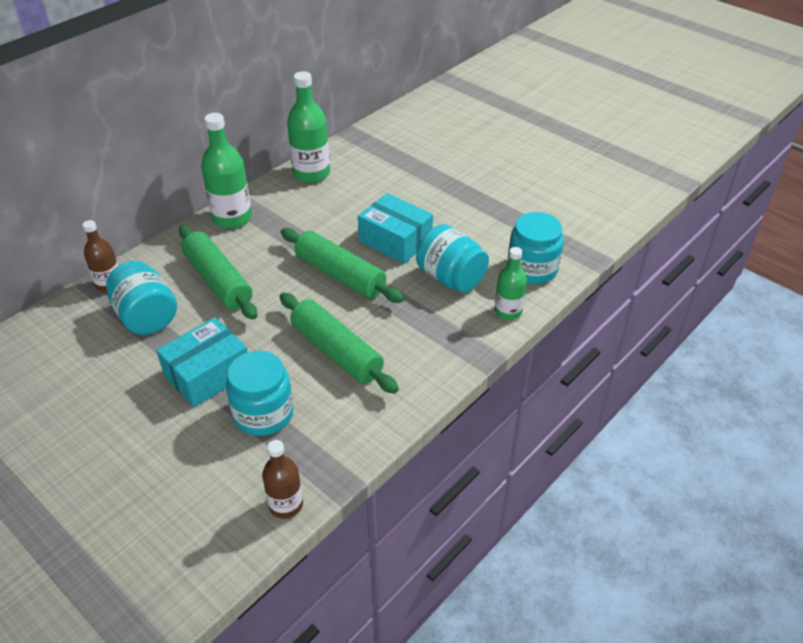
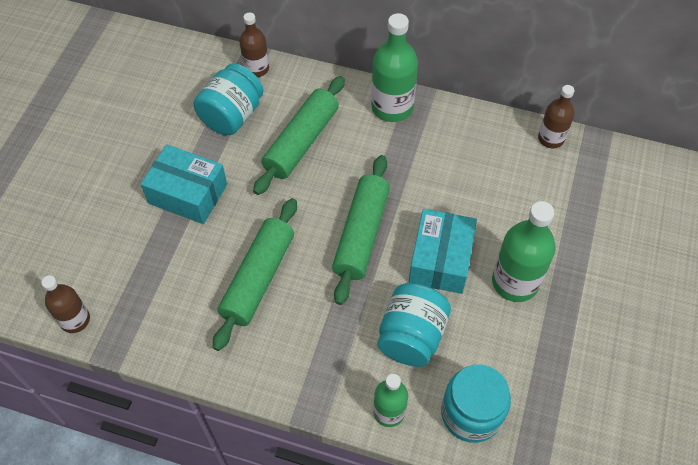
camera: 65 degrees right, 15 degrees up
turquoise jar [226,351,294,436] -> none
green bottle [287,71,330,183] -> green bottle moved to [492,201,556,302]
none -> brown bottle [538,85,575,148]

